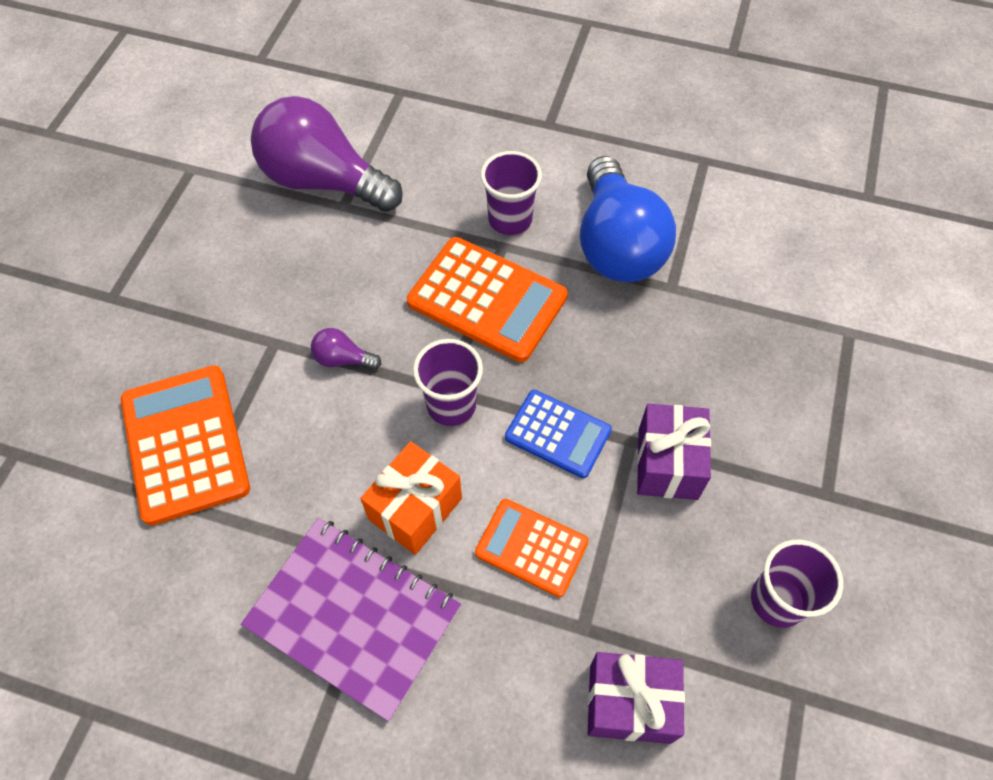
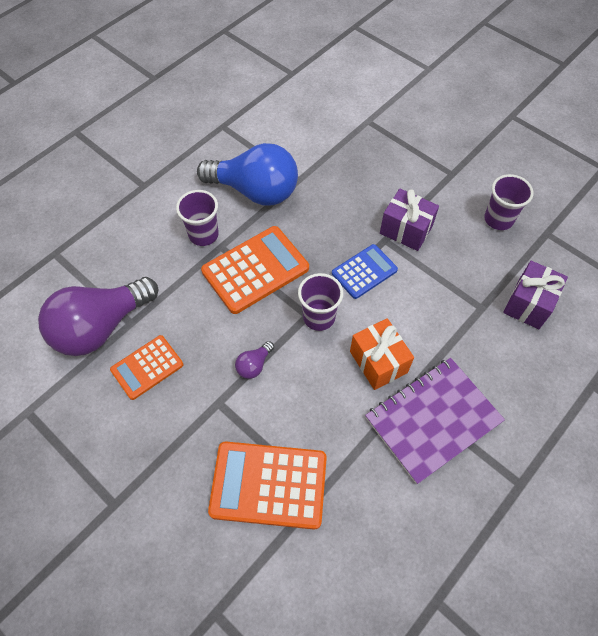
camera: 65 degrees left, 0 degrees up
orange calculator [475,499,589,597] -> orange calculator moved to [110,335,183,400]

